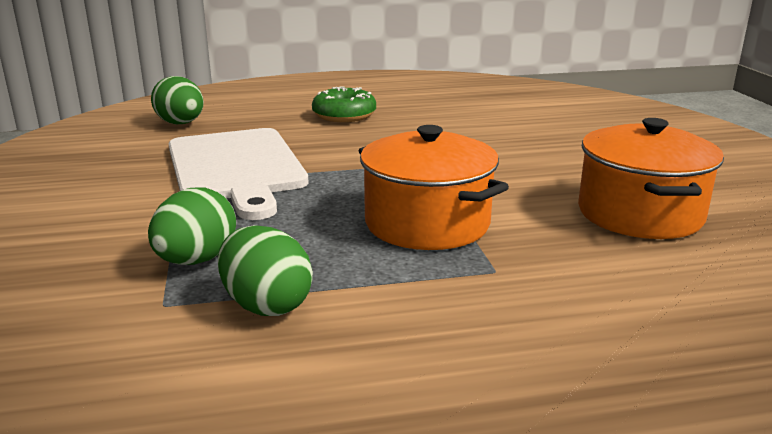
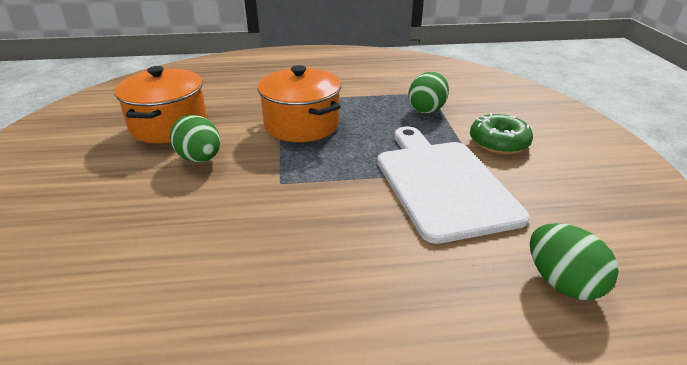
camera: 175 degrees left, 10 degrees up
green egg [218,225,313,316] -> green egg moved to [170,115,220,162]
green donut [312,86,376,122] -> green donut moved to [470,113,533,154]

